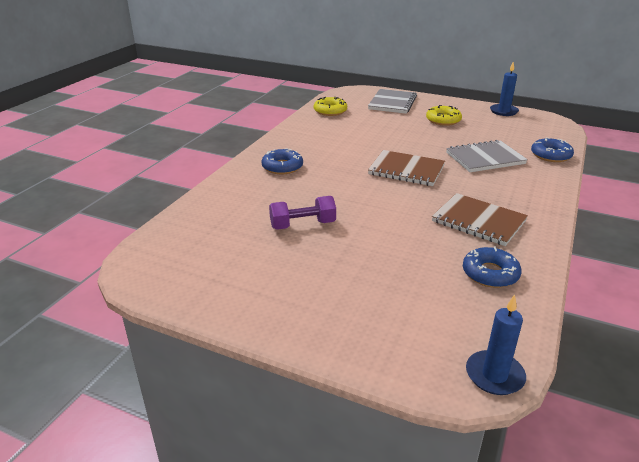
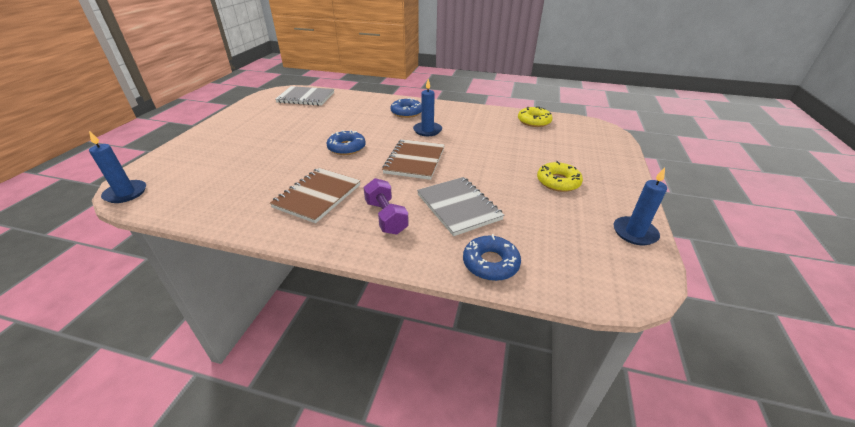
camera: 80 degrees right, 5 degrees up
purple dumbbell [269,196,336,230] -> purple dumbbell moved to [364,178,409,235]
grey notebook [368,89,417,114] -> grey notebook moved to [275,86,334,106]
blue donut [463,246,522,288] -> blue donut moved to [326,130,366,155]
none -> blue candle [413,79,442,136]

